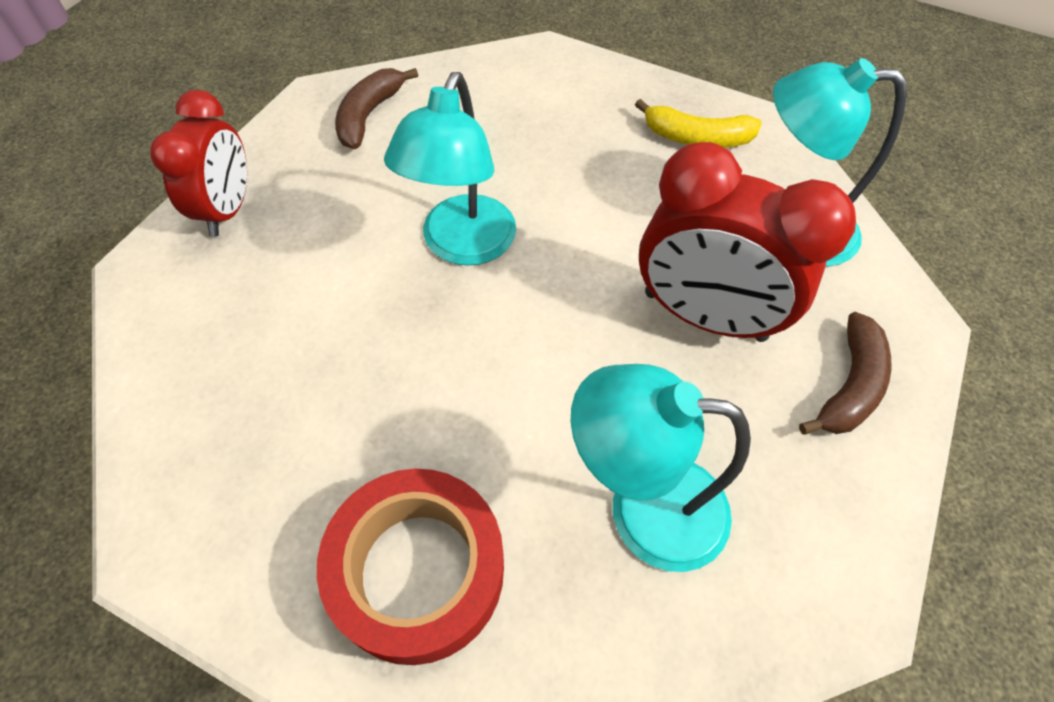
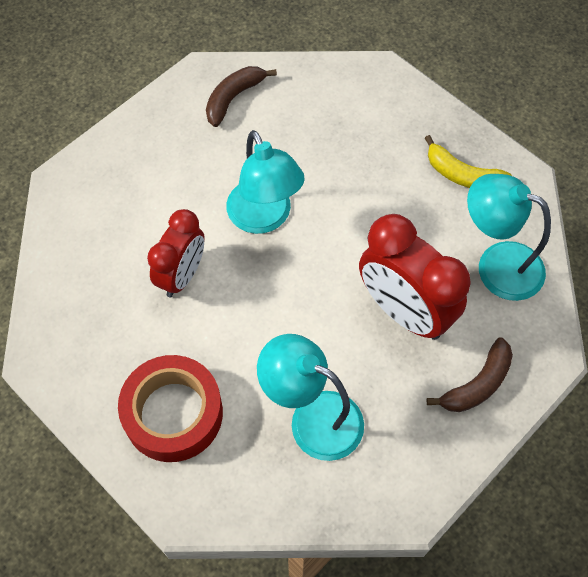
camera: 20 degrees right, 5 degrees up
red clock [150,90,247,236] -> red clock moved to [147,209,205,297]
turquoise lamp [384,72,516,266] -> turquoise lamp turned 60 degrees counterclockwise [226,130,305,234]

